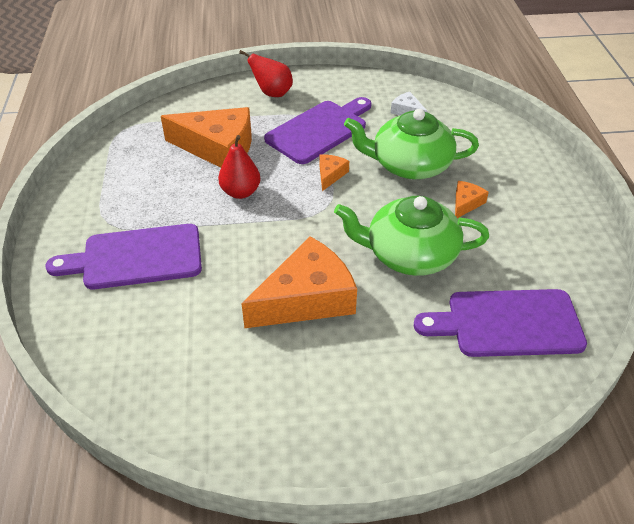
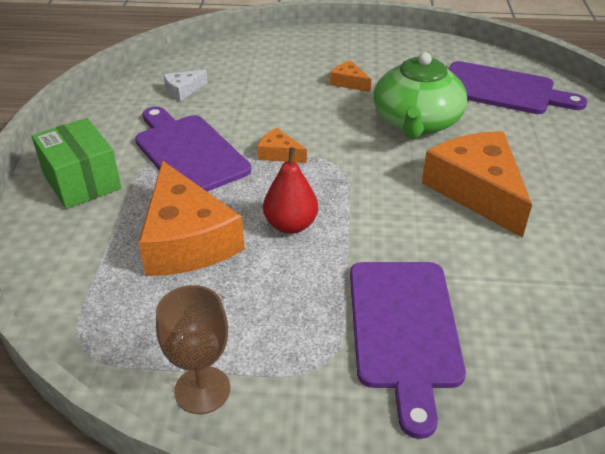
camera: 80 degrees left, 5 degrees down
orange cheese [161,107,252,168] -> orange cheese turned 135 degrees clockwise [138,160,245,276]
red pear [239,50,293,97] -> green box [32,118,122,209]
green teapot [344,109,479,179] -> none
purple cutting board [414,289,587,357] -> purple cutting board turned 75 degrees counterclockwise [448,61,587,114]
none -> brown goblet [156,285,230,414]

